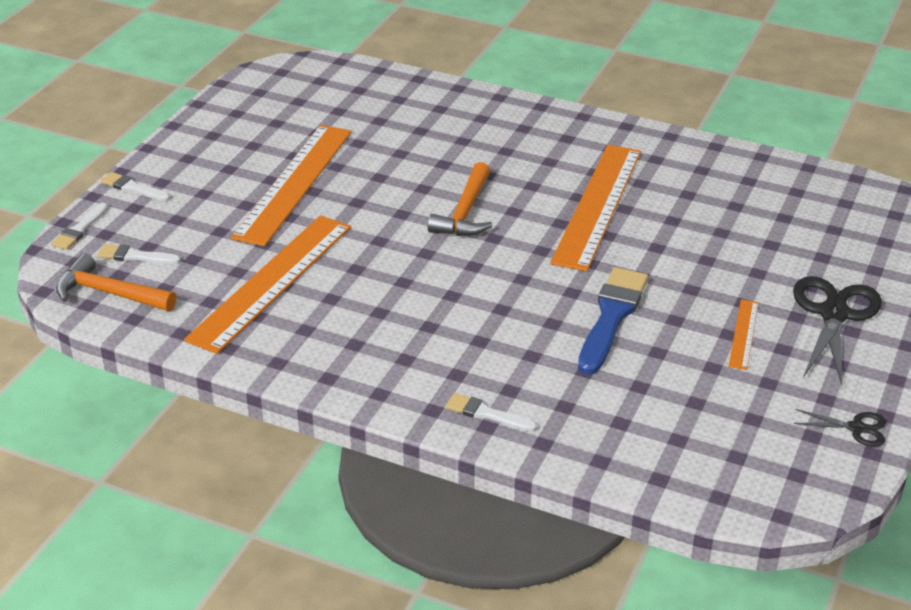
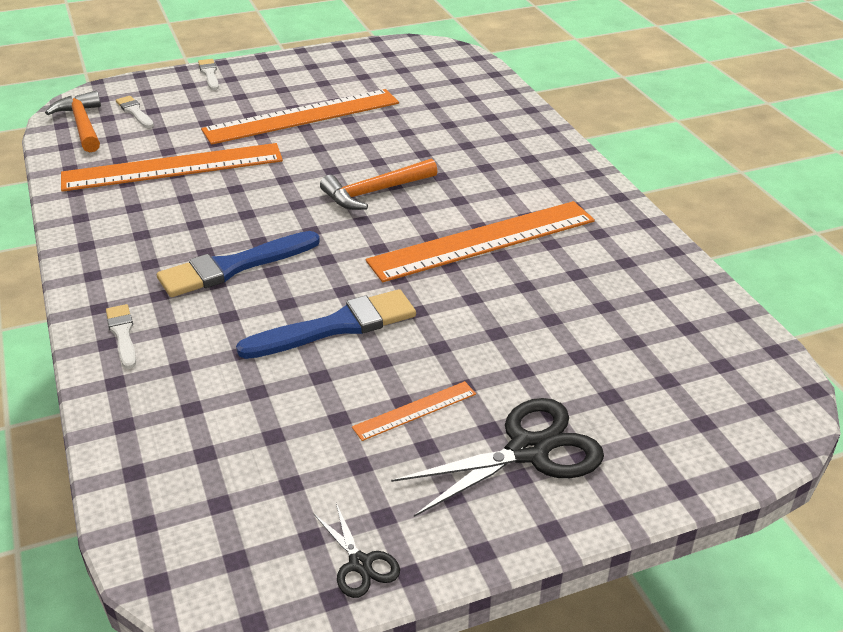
camera: 45 degrees right, 0 degrees up
white brush [51,203,108,250] -> none
none -> blue brush [157,231,320,297]

